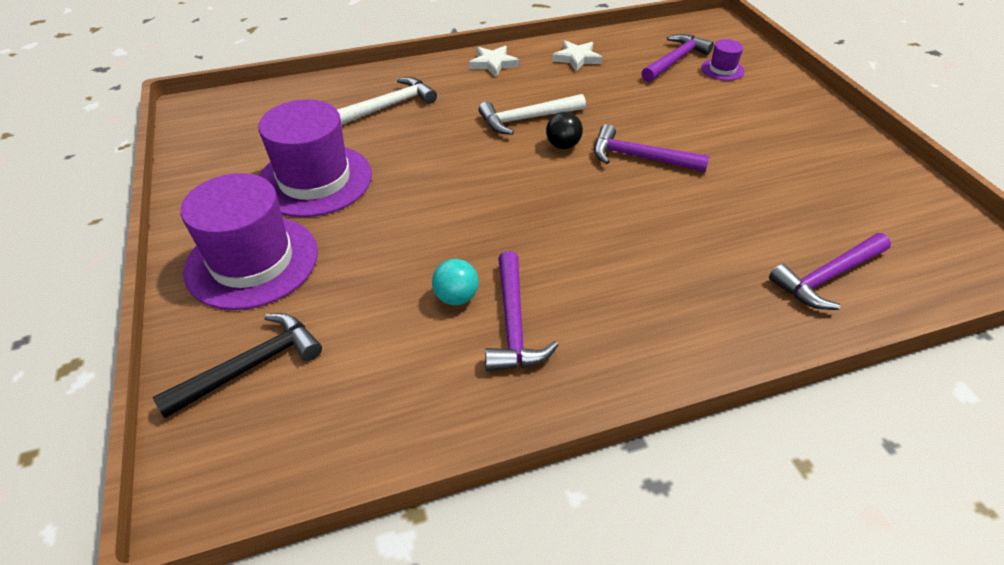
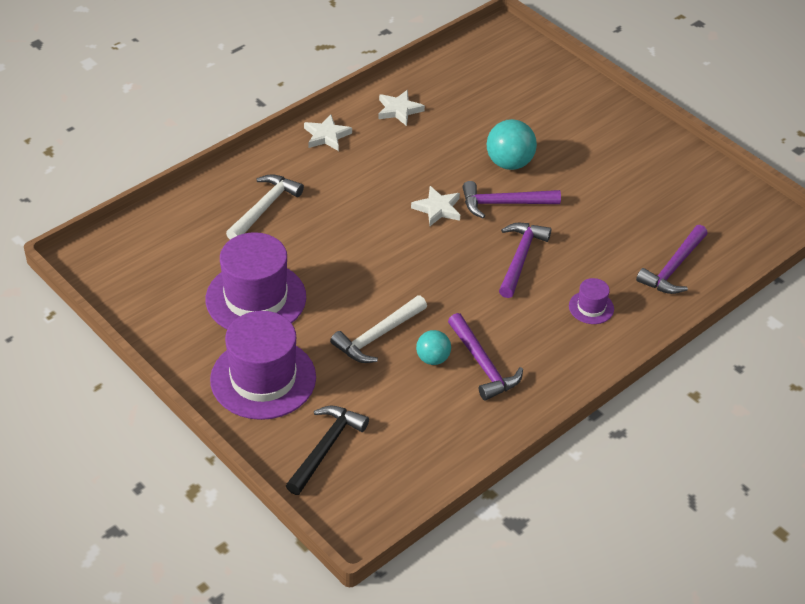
camera: 25 degrees left, 0 degrees up
white hammer [478,94,586,135] -> white hammer moved to [330,295,427,363]
black ball [546,112,583,149] -> white star [411,186,460,226]
purple hammer [641,34,714,82] -> purple hammer moved to [499,223,551,298]
purple hat [701,39,744,81] -> purple hat moved to [569,278,614,324]
none -> turquoise ball [487,119,537,170]

